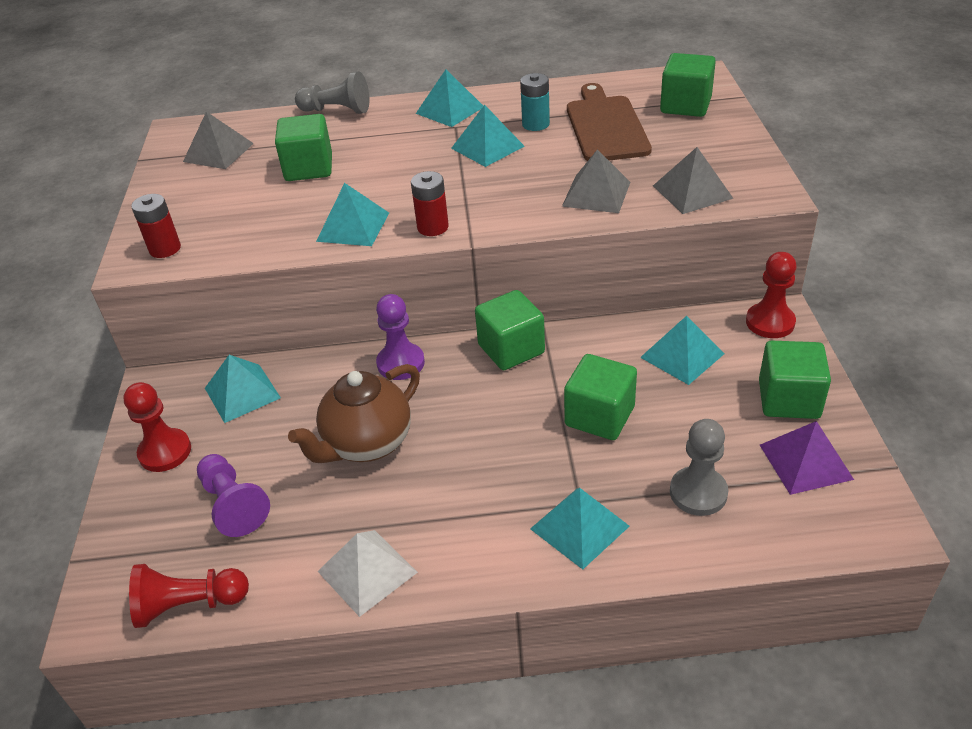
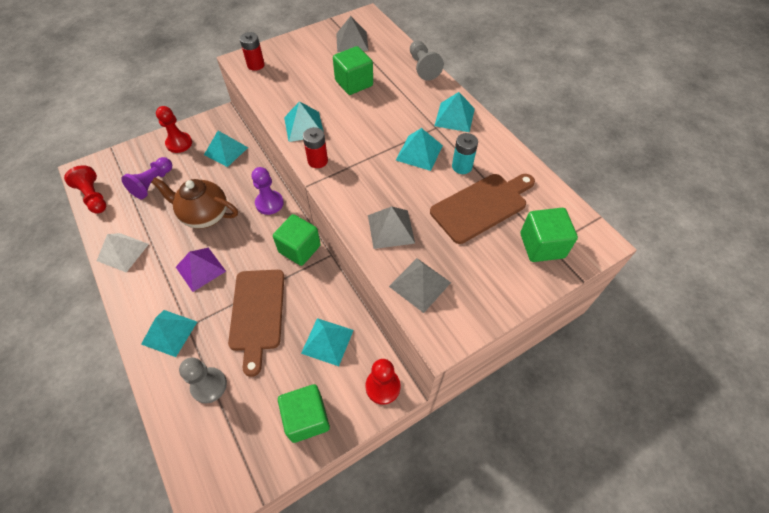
camera: 60 degrees right, 15 degrees up
green cube [564,354,637,440] -> brown cutting board [228,270,284,377]
purple pyramid [760,421,854,495] -> purple pyramid moved to [176,248,226,292]

